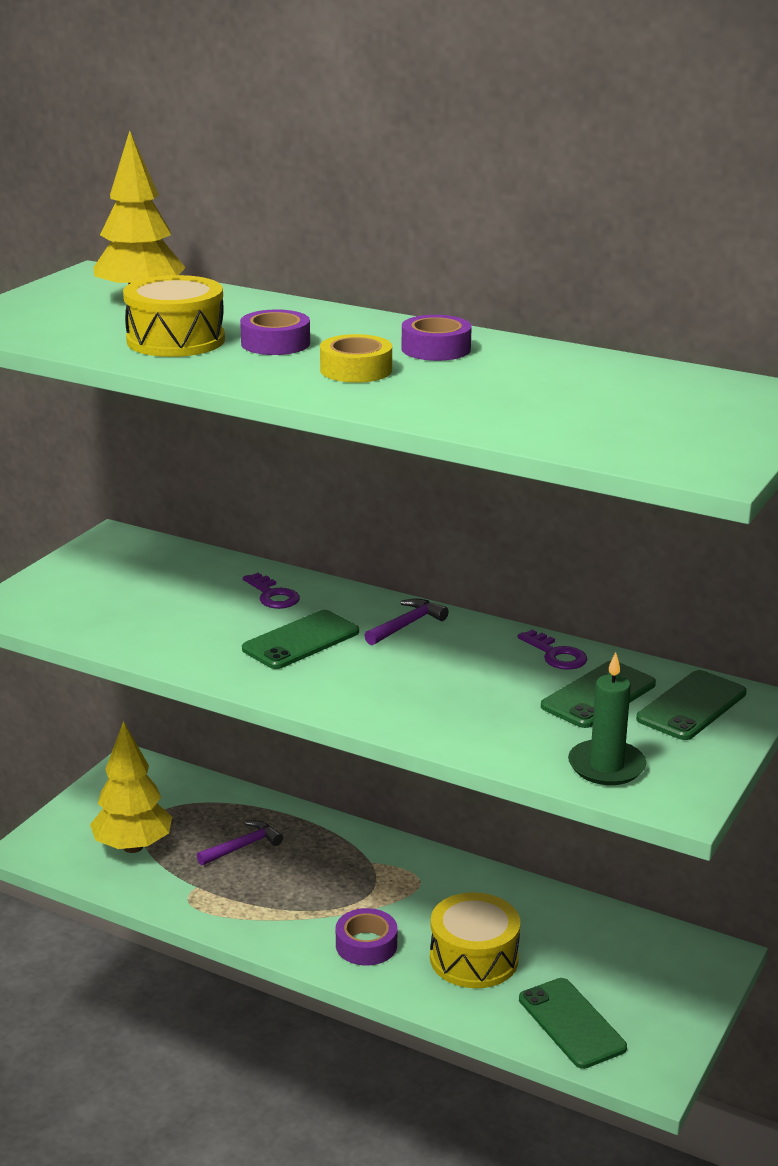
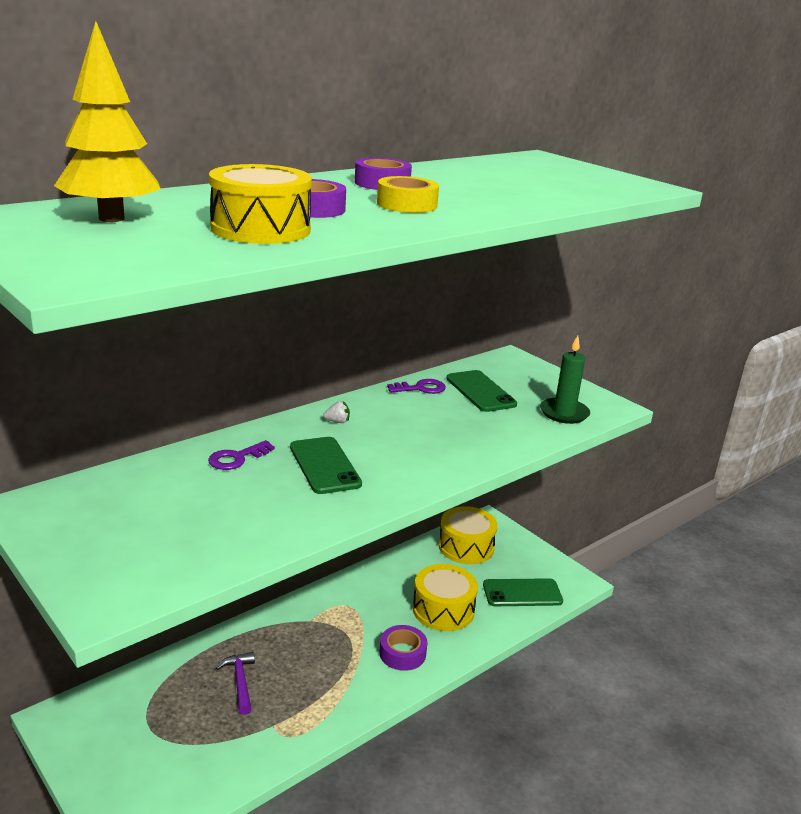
camera: 70 degrees left, 0 degrees up
yellow tree [90,721,172,853] -> none
purple key [243,573,300,609] -> purple key turned 150 degrees clockwise [208,440,275,470]
purple hammer [364,598,449,645] -> white strawberry [323,401,350,423]
green phone [636,670,747,740] -> none
none -> yellow drum [438,506,498,564]

